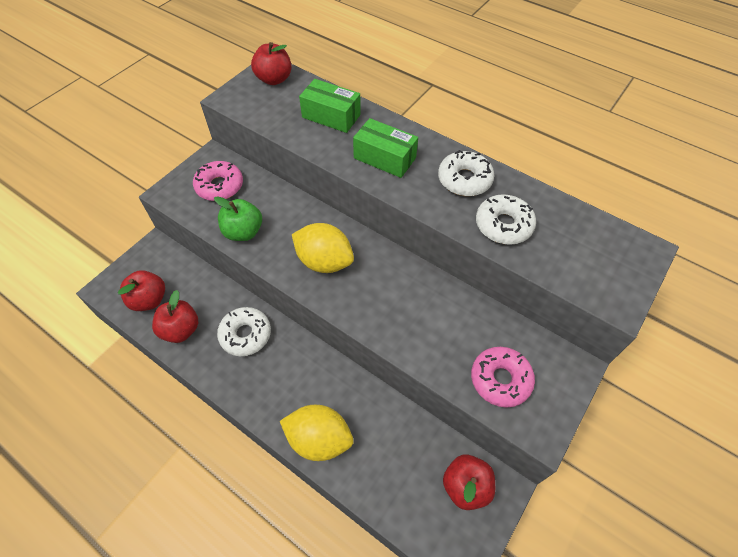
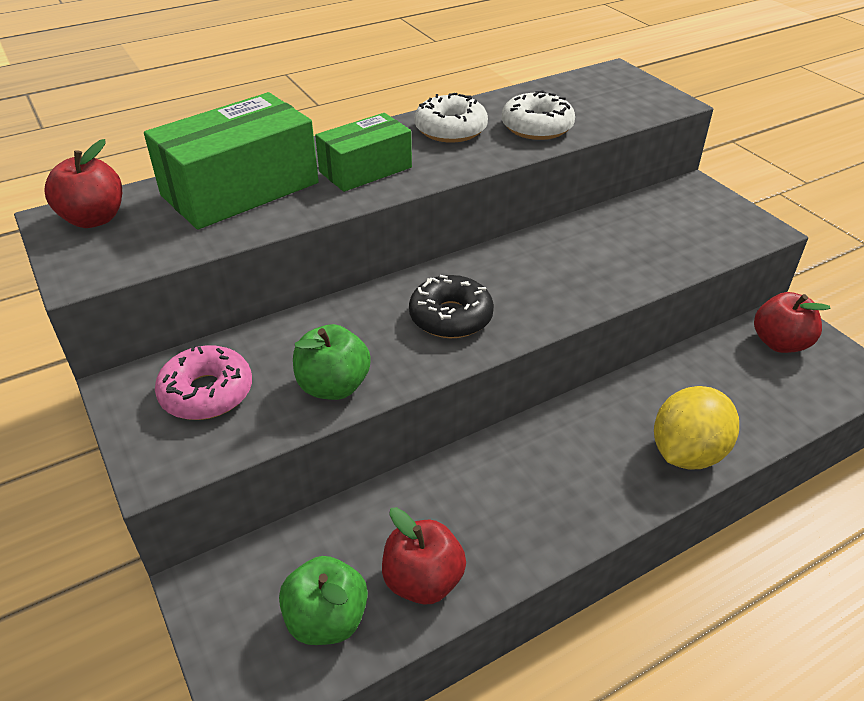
camera: 65 degrees left, 15 degrees down
red apple [118,270,165,311] -> green apple [279,556,368,645]
white donut [217,307,271,356] -> none
yellow lemon [292,223,354,273] -> black donut [409,275,494,338]
green box [299,79,361,133] -> green box [144,92,319,230], size x1.62
pink donut [471,347,535,408] -> none

